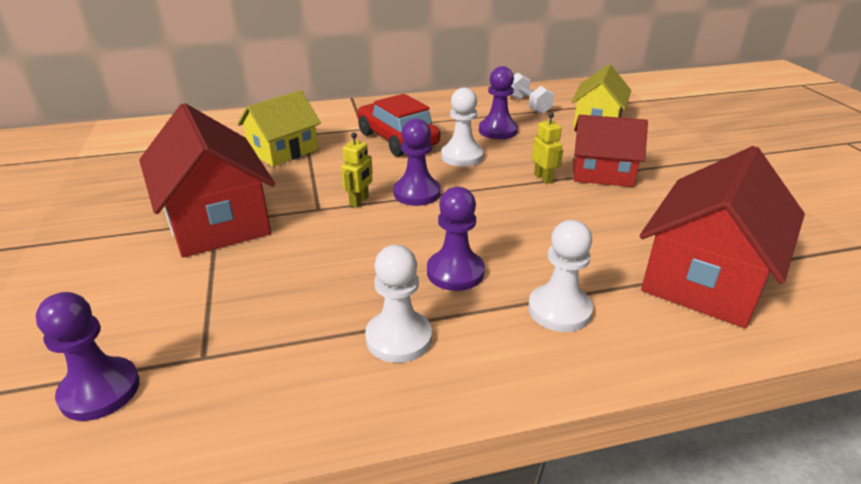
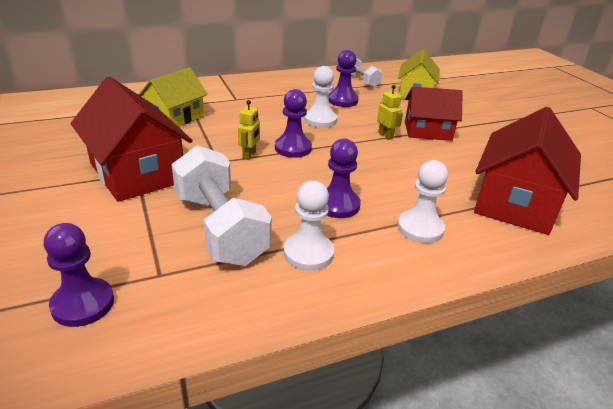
camera: 10 degrees left, 0 degrees up
red car [357,94,440,157] -> none
none -> white dumbbell [172,145,272,266]

